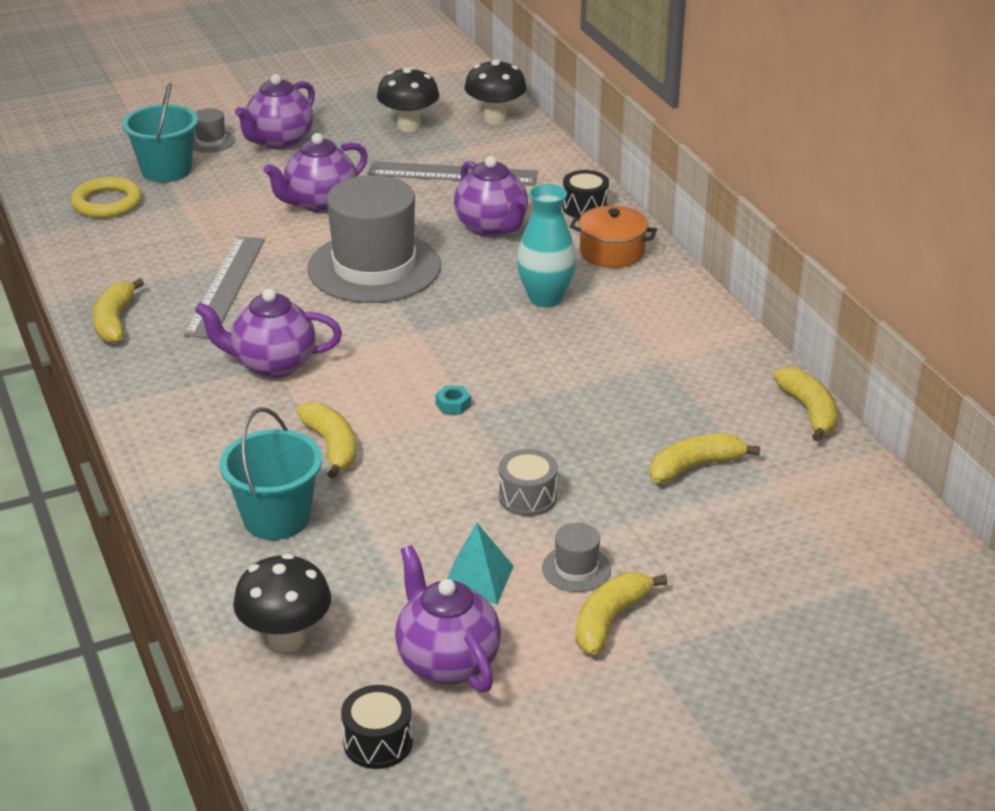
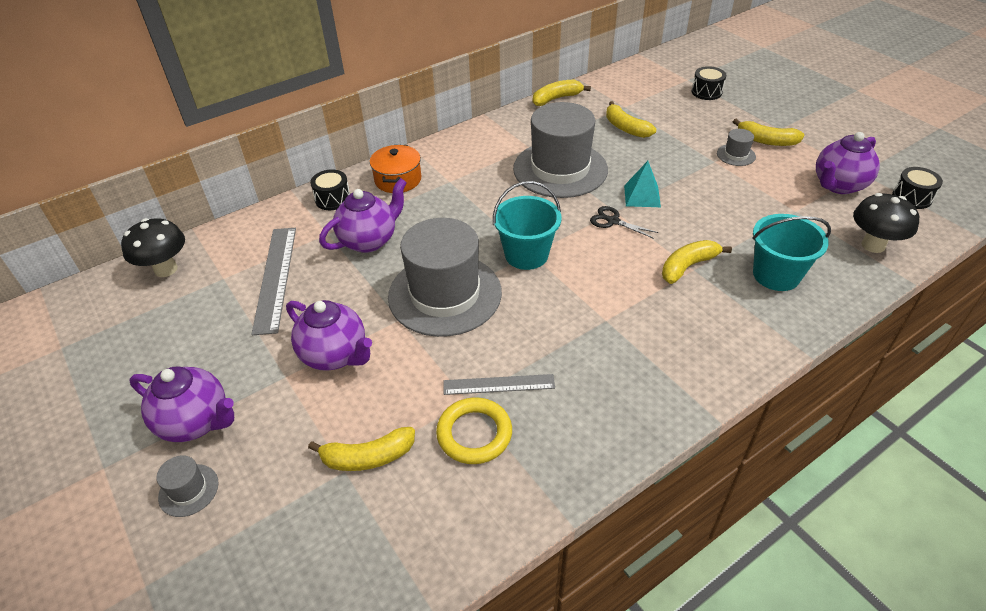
camera: 100 degrees left, 10 degrees up
yellow ring [71,177,142,218] -> yellow ring moved to [436,397,512,464]
yellow banana [93,278,144,343] -> yellow banana moved to [308,427,415,471]
turquoise bucket [122,82,198,182] -> turquoise bucket moved to [493,181,562,270]
grey ruler [184,236,265,338] -> grey ruler [444,374,555,395], size x0.63
purple teapot [195,289,342,378] -> none
black mushroom [377,67,439,132] -> none
turquoise nut [435,385,471,415] -> black scissors [590,206,659,239]
turquoise pyramid [447,523,514,604] -> turquoise pyramid moved to [624,161,661,207]
grey drum [499,449,558,516] -> none
turquoise vase [517,184,577,307] -> none
none -> grey hat [513,102,608,198]
none -> black drum [691,66,726,100]

